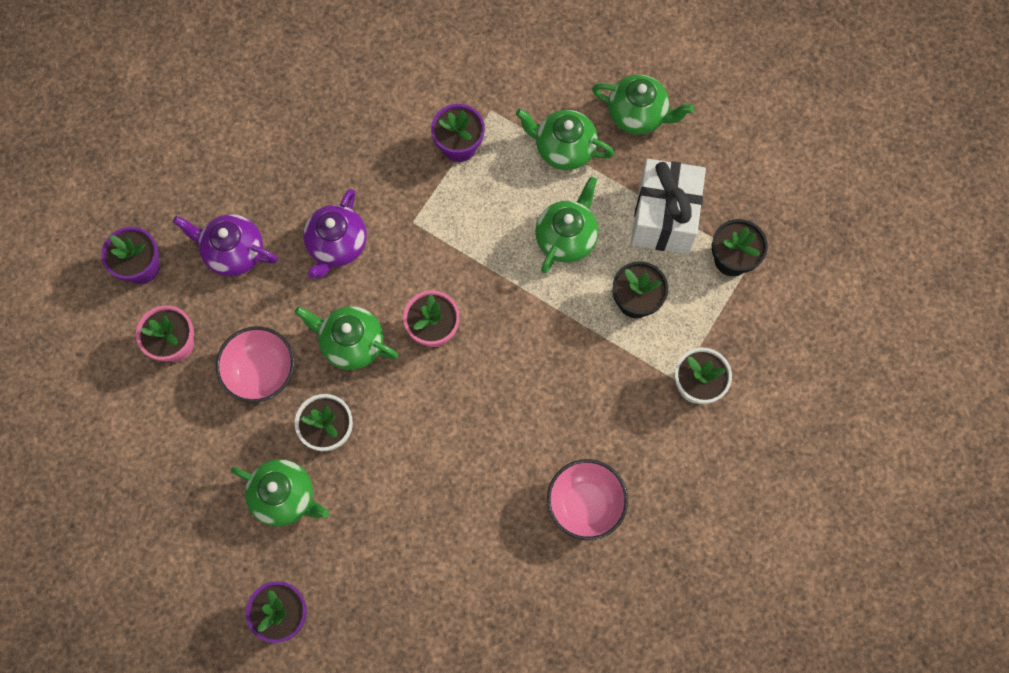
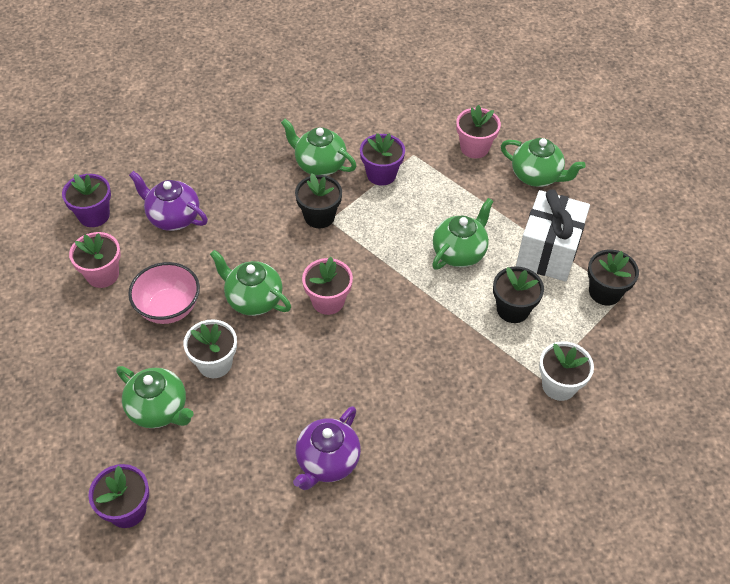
camera: 10 degrees right, 20 degrees down
purple teapot [303,189,367,279] -> purple teapot moved to [293,406,361,490]
green teapot [516,109,614,170] -> green teapot moved to [281,119,356,176]
pink bowl [547,459,628,540] -> none
none -> black flower pot [295,173,342,228]
none -> pink flower pot [456,105,501,158]

